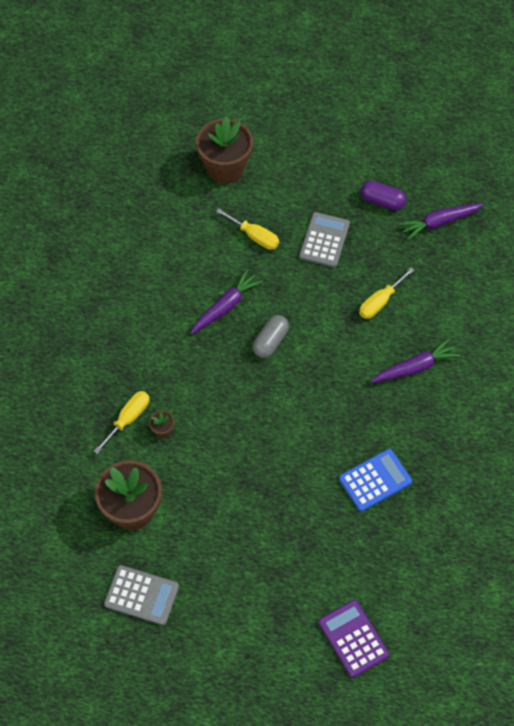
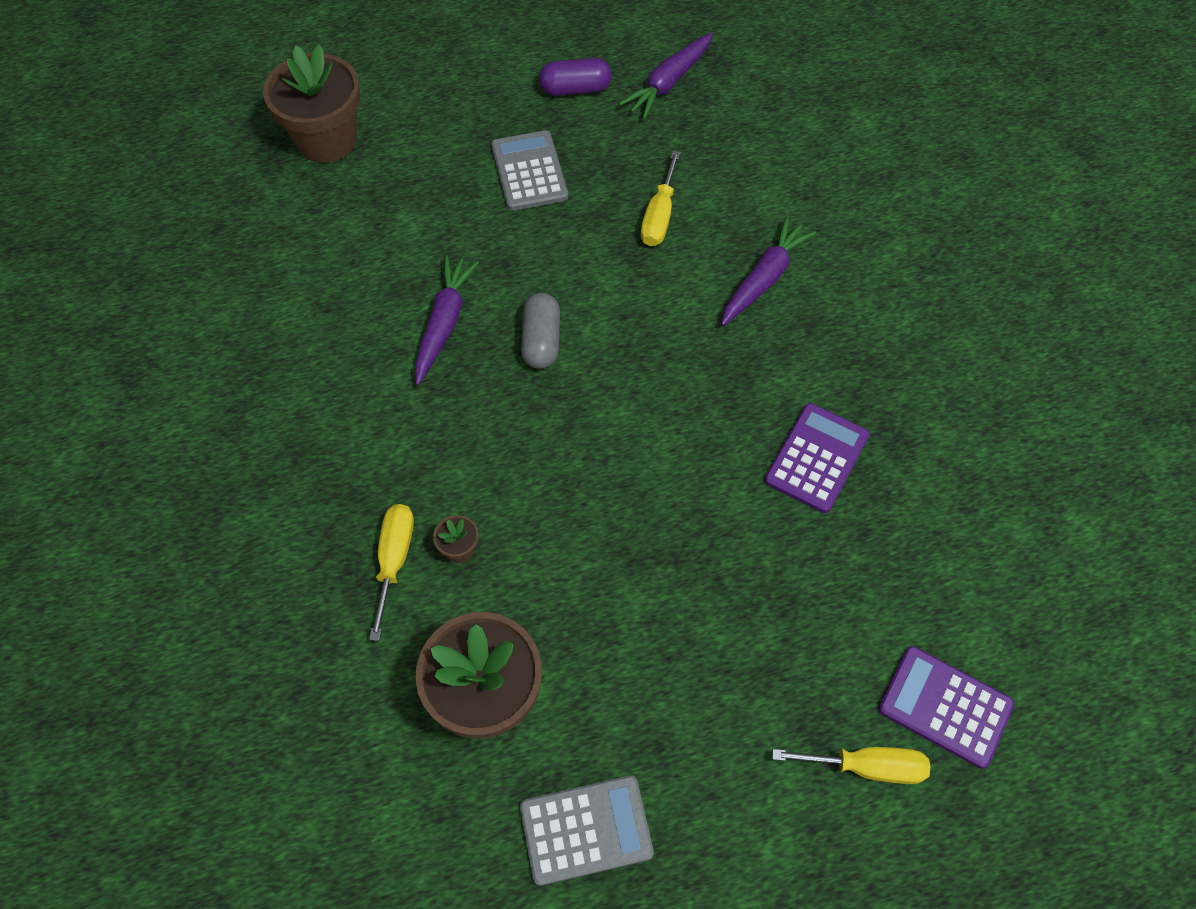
camera: 30 degrees left, 0 degrees up
yellow screwdriver [216,208,279,250] -> yellow screwdriver moved to [772,747,930,784]
blue calculator [339,449,412,511] -> purple calculator [764,403,870,513]

